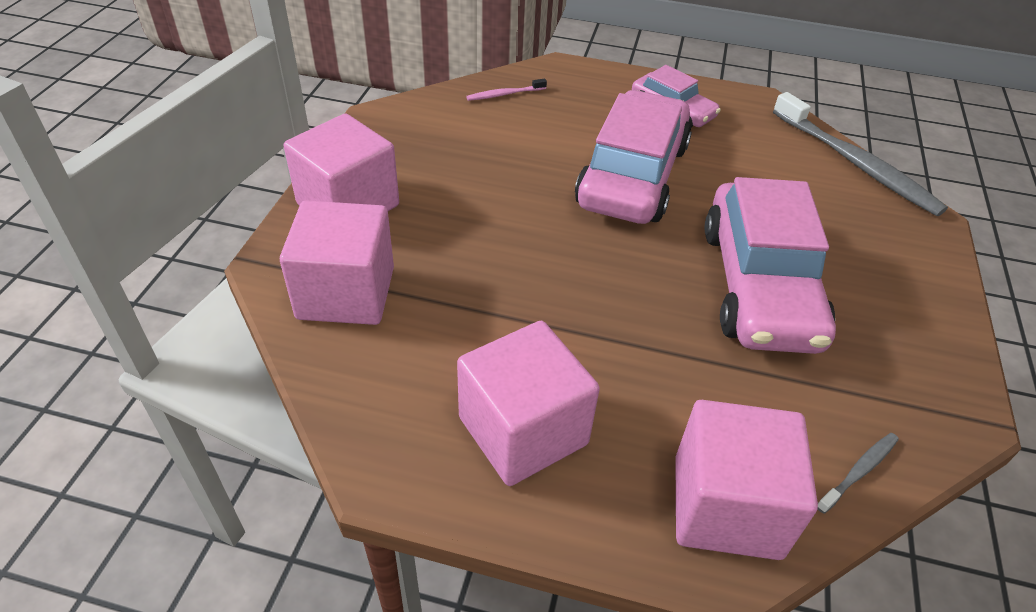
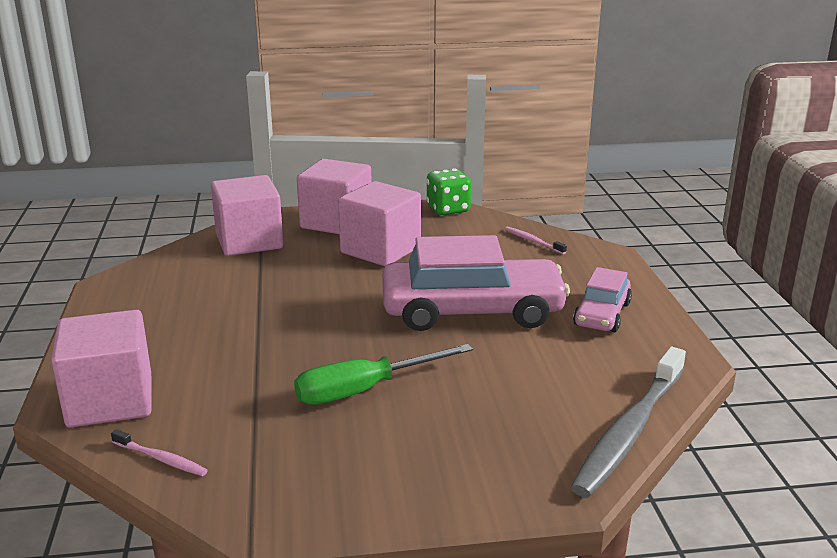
camera: 70 degrees right, 20 degrees down
pink cube [457,321,600,486] -> pink cube moved to [338,181,421,266]
pink car [704,177,836,354] -> green screwdriver [294,344,473,405]
grey toothbrush [818,433,899,514] -> pink toothbrush [111,429,208,476]
none -> green dice [427,169,471,215]

